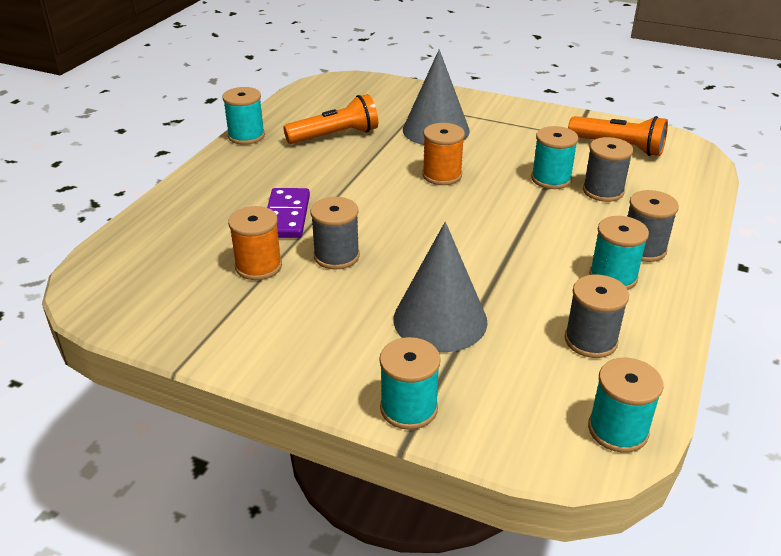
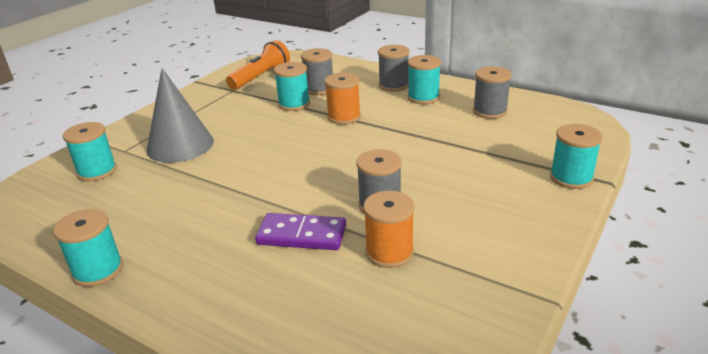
camera: 80 degrees left, 5 degrees down
orange flashlight [283,94,378,144] -> none
grey cone [393,222,488,352] -> none
orange spool [422,123,465,185] -> orange spool moved to [325,72,361,125]
turquoise spool [588,358,663,453] -> turquoise spool moved to [63,122,117,181]

